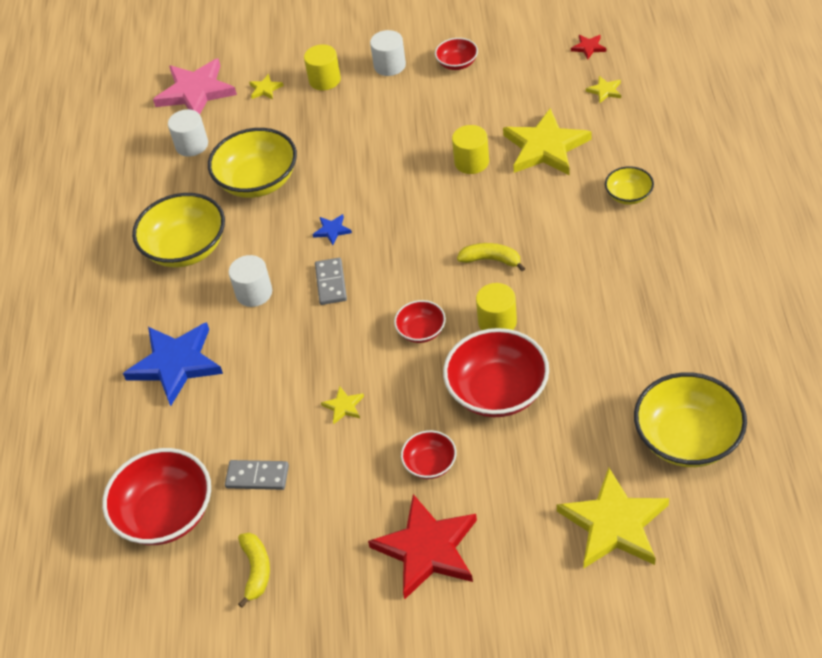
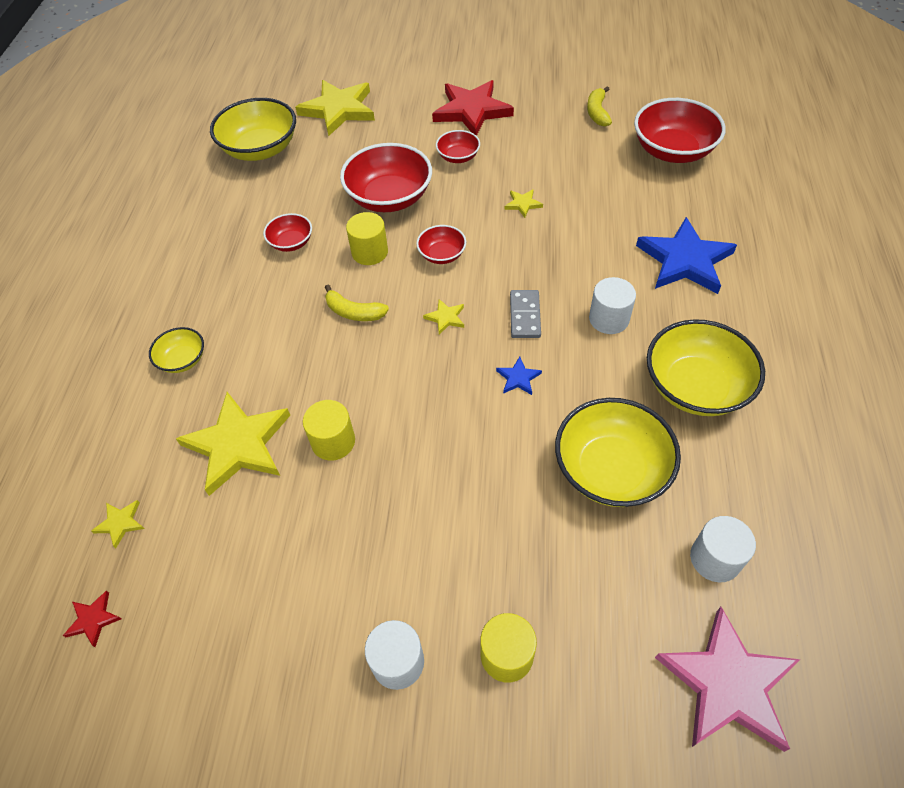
camera: 175 degrees left, 5 degrees up
grey domino [225,460,289,490] -> none
yellow star [249,74,284,99] -> yellow star moved to [423,299,464,334]
red bowl [435,38,478,70] -> red bowl moved to [263,213,312,252]

